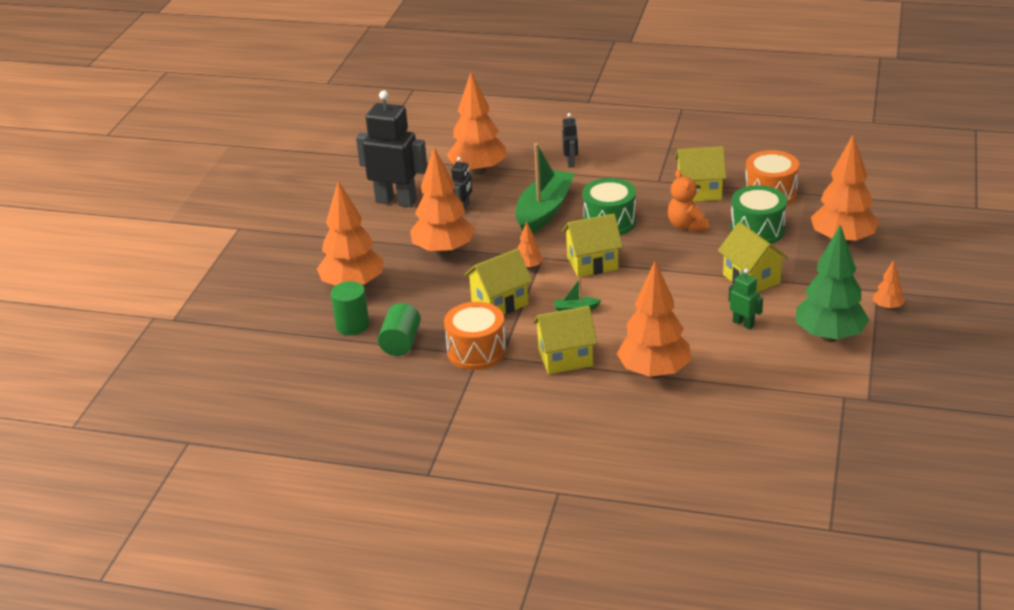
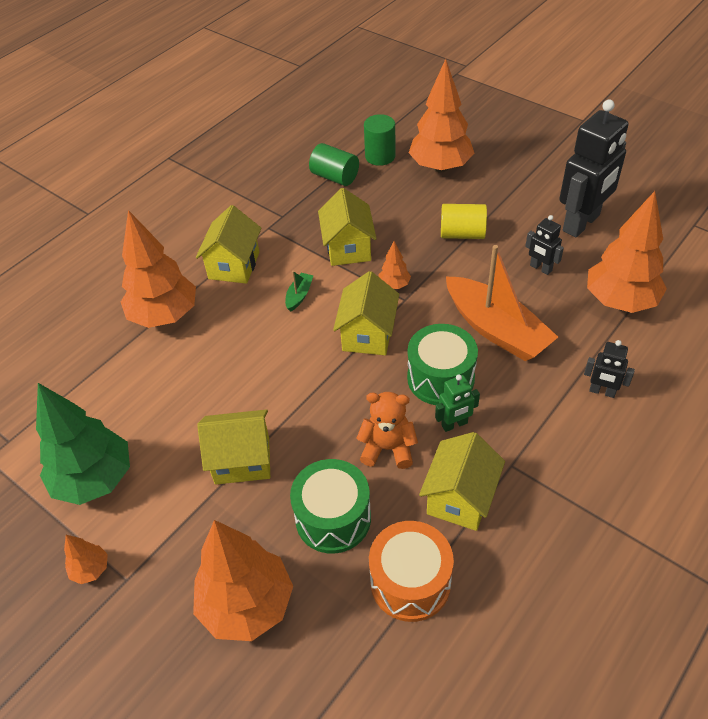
camera: 115 degrees right, 15 degrees up
orange tree [410,148,475,256] -> yellow cylinder [441,204,487,239]
orange drum [444,302,506,370] -> none
green boat [515,143,575,233] -> orange boat [446,245,558,361]
green robot [728,269,763,329] -> green robot moved to [435,374,480,432]

